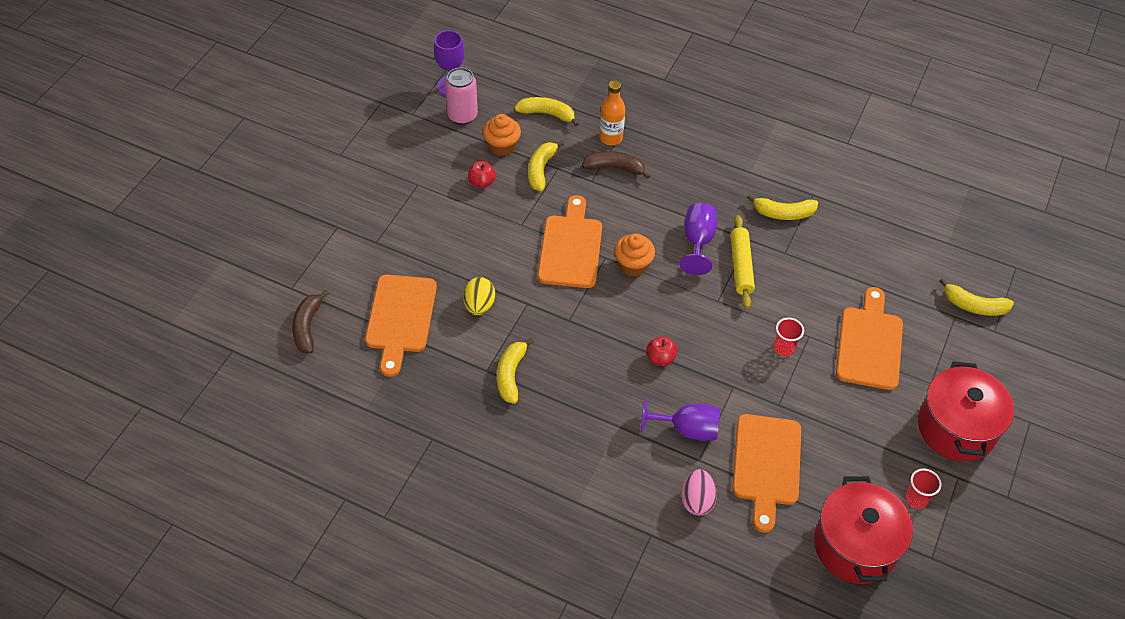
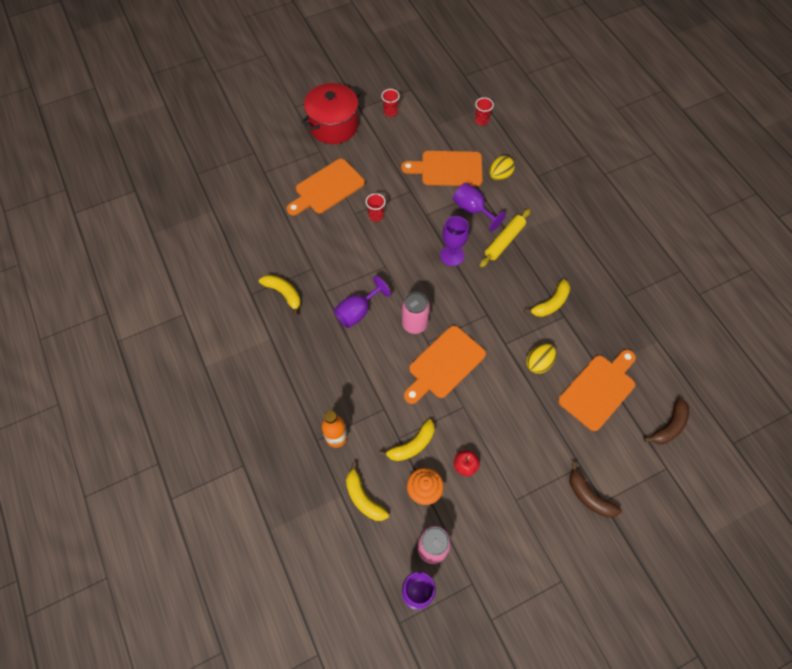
camera: 140 degrees left, 10 degrees up
brown banana [582,151,650,179] -> brown banana moved to [570,462,622,518]
orange cupcake [614,233,655,277] -> pink can [402,292,430,334]
red apple [647,336,678,366] -> purple goblet [440,216,469,266]
pink egg [681,469,717,516] -> yellow egg [489,156,515,180]
yellow rolling pin [730,215,755,309] -> yellow rolling pin moved to [480,209,531,268]
orange cutting board [732,414,801,533] -> orange cutting board turned 135 degrees counterclockwise [401,151,483,186]
red pot [814,476,913,584] -> none
yellow banana [939,278,1014,316] -> none
none -> red cup [475,97,494,125]

